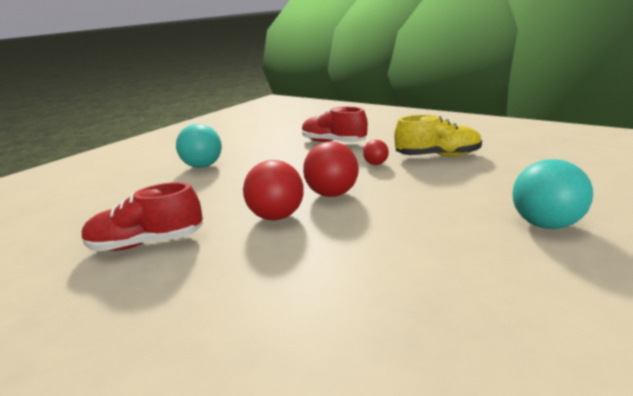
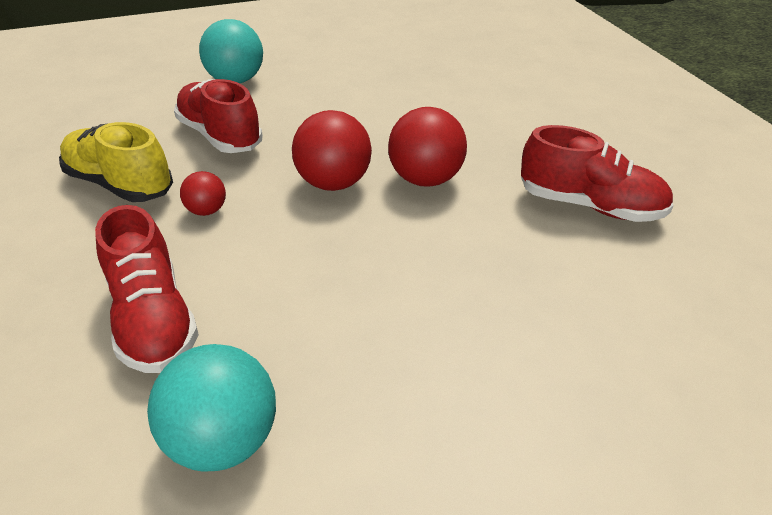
camera: 150 degrees left, 15 degrees up
turquoise ball [176,124,222,168] -> turquoise ball moved to [147,344,276,472]
none -> red shoe [174,79,263,153]

